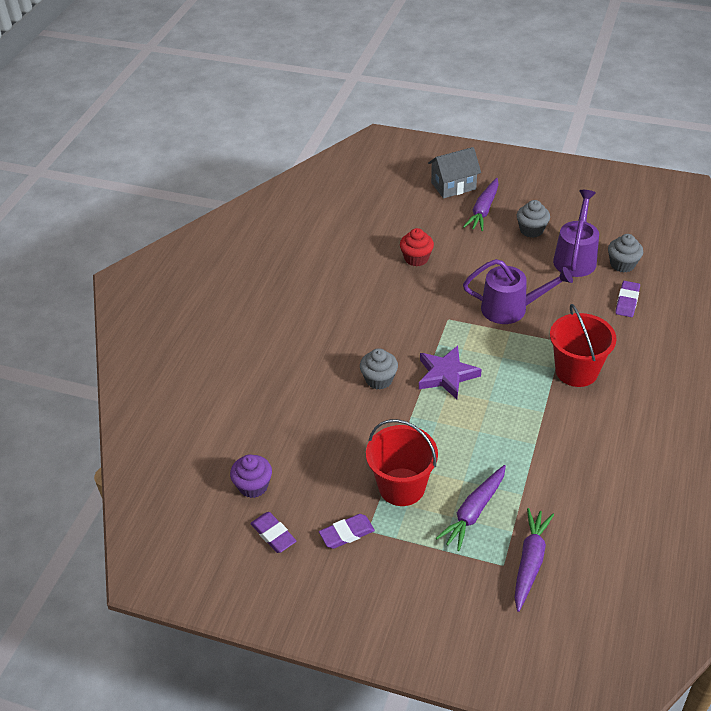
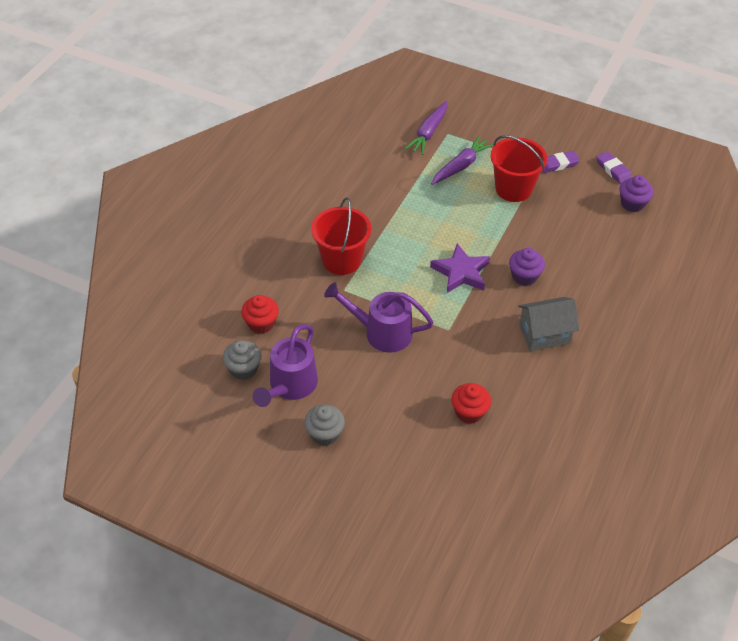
camera: 175 degrees left, 5 degrees up
grey cupcake [360,348,398,390] -> purple cupcake [509,248,545,286]
grey house [428,147,481,198] -> grey house moved to [518,297,579,351]
purple carrot [463,178,499,231] -> none
purple eraser [615,281,640,317] -> red cupcake [241,295,279,334]

